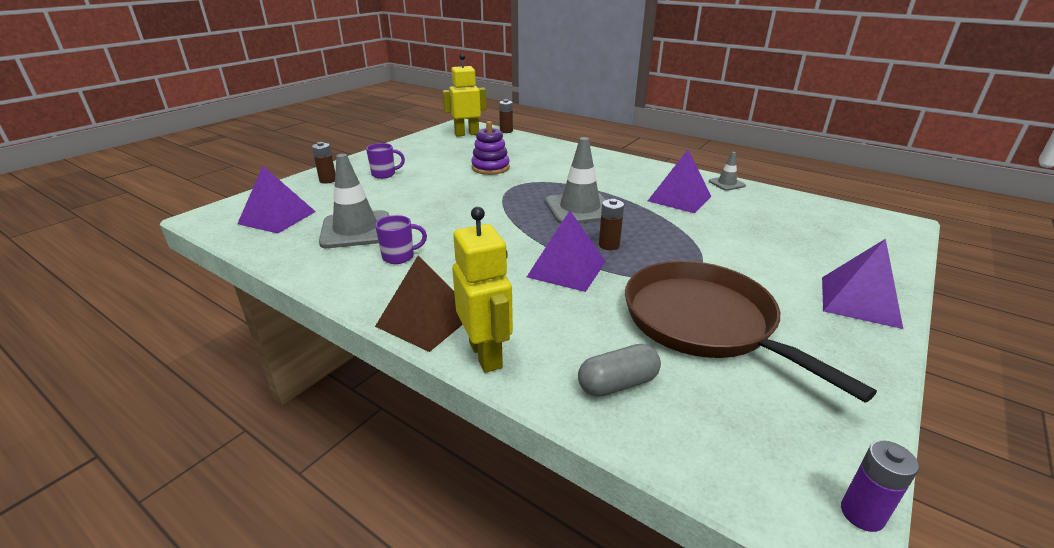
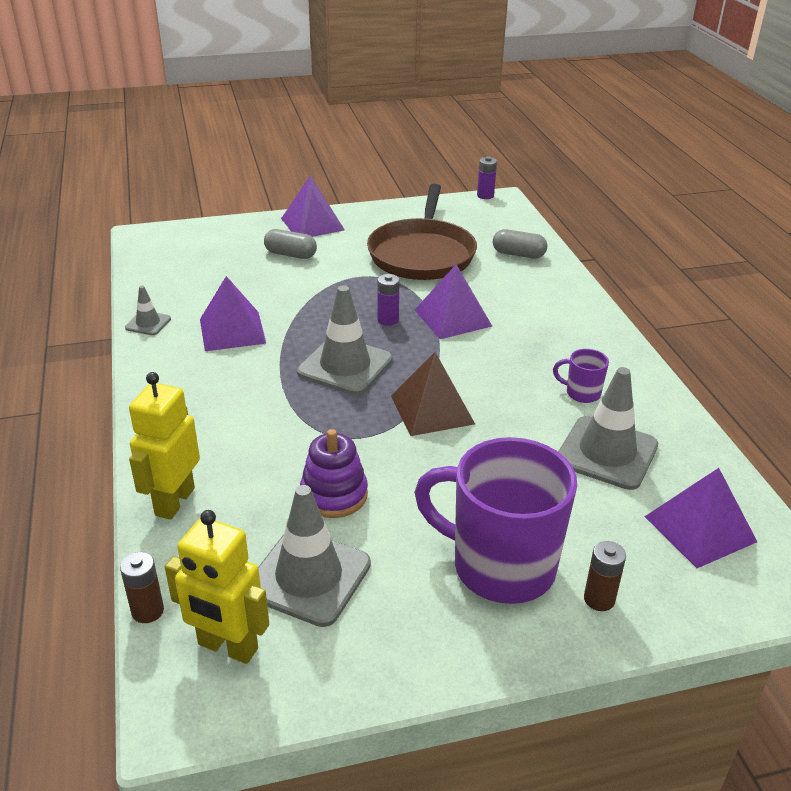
camera: 140 degrees left, 5 degrees up
purple mug [366,143,405,179] -> purple mug [414,437,577,604], size x2.36
brown pyramid [375,255,463,352] -> brown pyramid moved to [391,352,475,436]
yellow robot [452,207,513,373] -> yellow robot moved to [129,372,200,520]
brown battery [599,199,624,250] -> purple battery [377,274,400,326]
none -> grey traffic cone [258,485,371,627]
none -> grey capsule [264,229,317,259]

